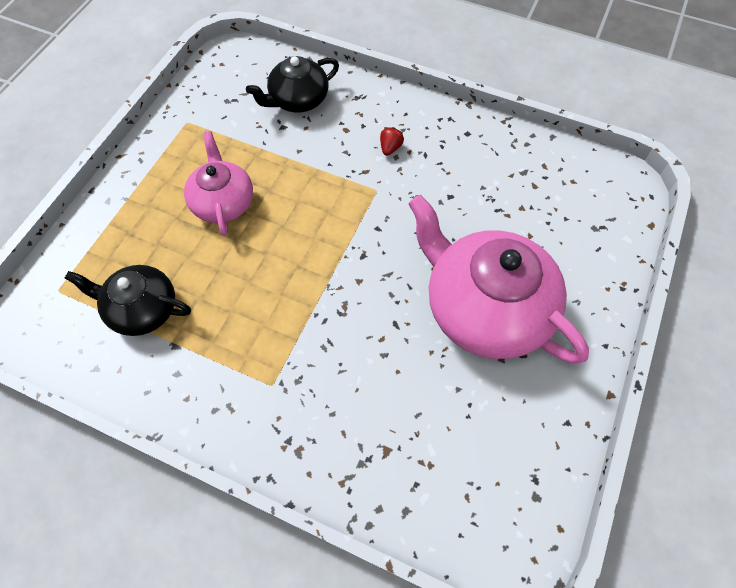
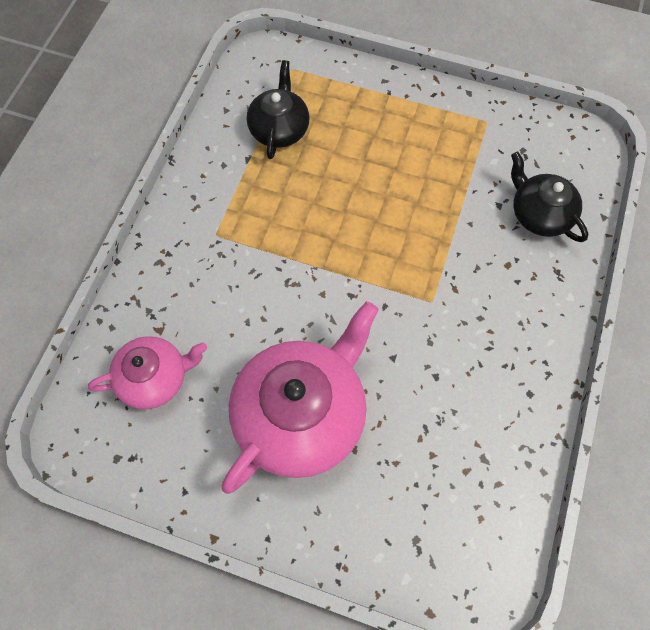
camera: 85 degrees right, 5 degrees up
pink teapot [184,131,253,236] -> pink teapot moved to [88,336,207,409]
red strawberry [380,127,404,156] -> none

